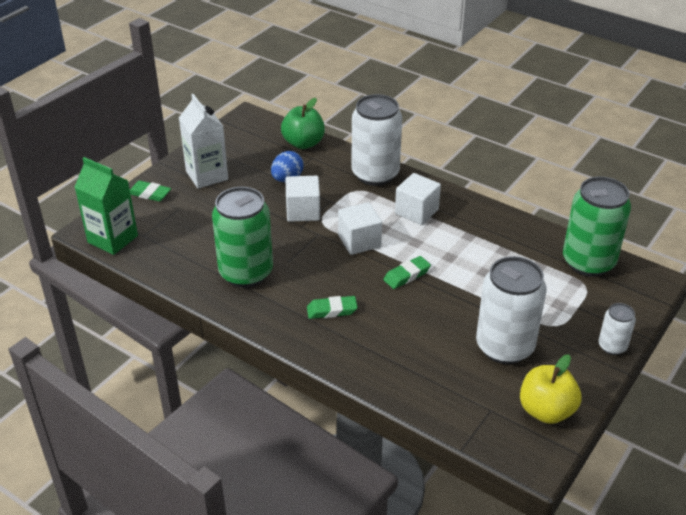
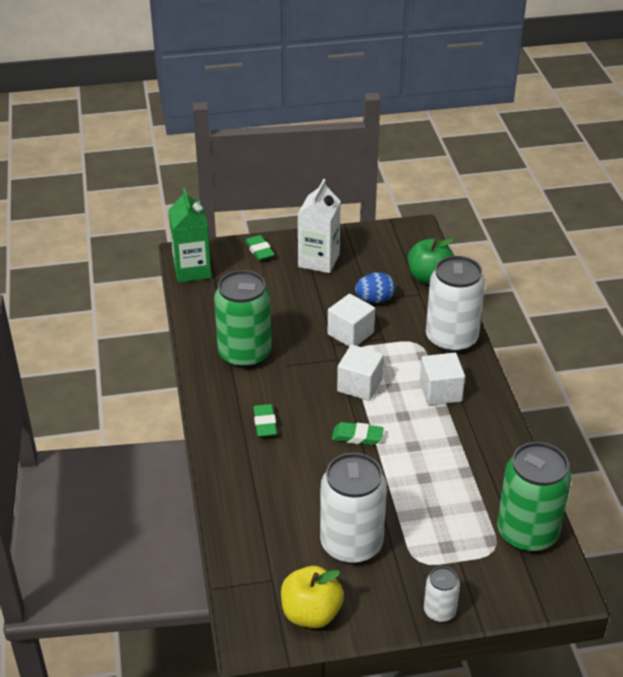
camera: 45 degrees right, 0 degrees up
green eraser [307,296,358,319] -> green eraser turned 45 degrees clockwise [253,404,277,437]

